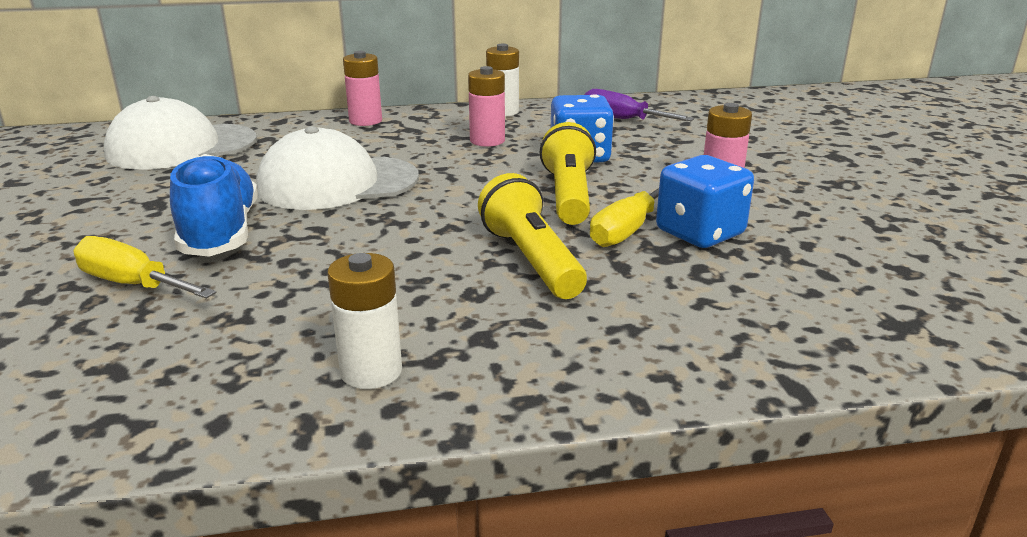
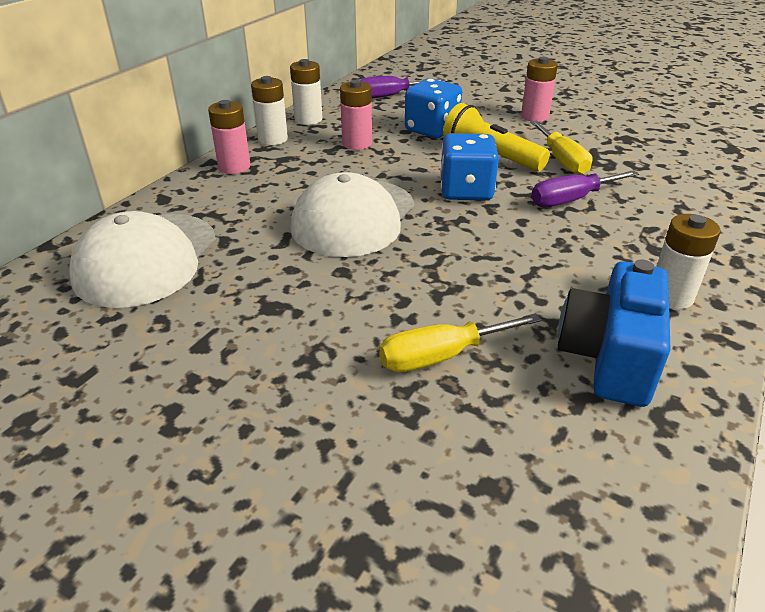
camera: 50 degrees left, 10 degrees up
blue shoe [170,154,258,257] -> none
yellow flashlight [478,173,587,299] -> purple screwdriver [531,170,639,207]
blue dice [656,155,754,248] -> blue dice moved to [440,133,499,200]
none -> white battery [251,76,288,145]
none -> blue camera [558,259,671,407]

